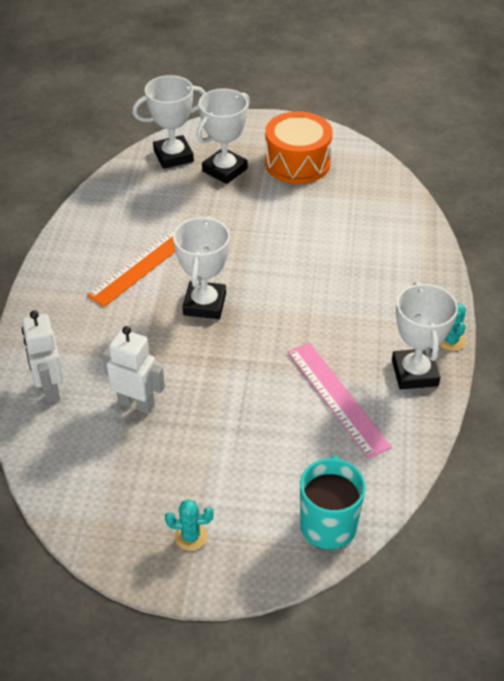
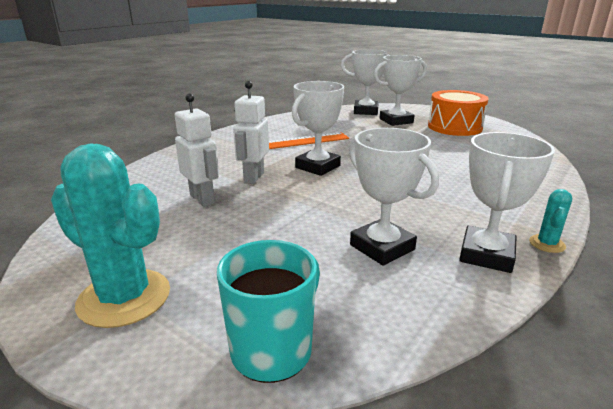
camera: 30 degrees right, 20 degrees down
white robot [22,310,64,403] -> white robot moved to [233,81,269,184]
turquoise cactus [165,499,214,551] -> turquoise cactus [51,144,170,328], size x2.23
pink ruler [288,342,392,459] -> white trophy [349,128,439,265]

